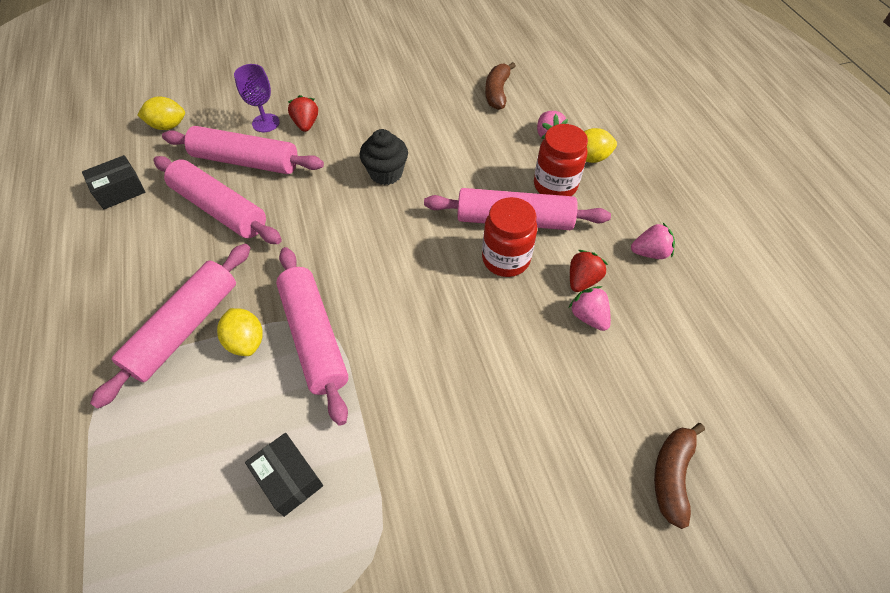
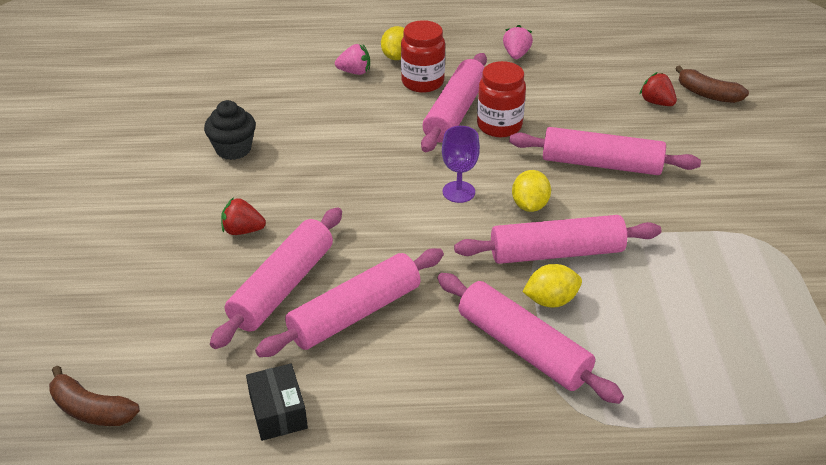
camera: 75 degrees left, 15 degrees down
yellow lemon [138,97,185,130] -> yellow lemon moved to [512,170,551,212]
purple goblet [234,64,280,132] -> purple goblet moved to [442,126,480,203]
black box [245,433,323,517] -> none
black cupcake [360,129,408,185] -> black cupcake moved to [204,100,256,160]
brown banana [485,62,516,110] -> brown banana moved to [49,366,140,426]
pink strawberry [569,286,611,331] -> none
red strawberry [570,250,608,292] -> red strawberry moved to [639,72,677,106]
none -> pink rolling pin [509,127,701,175]

